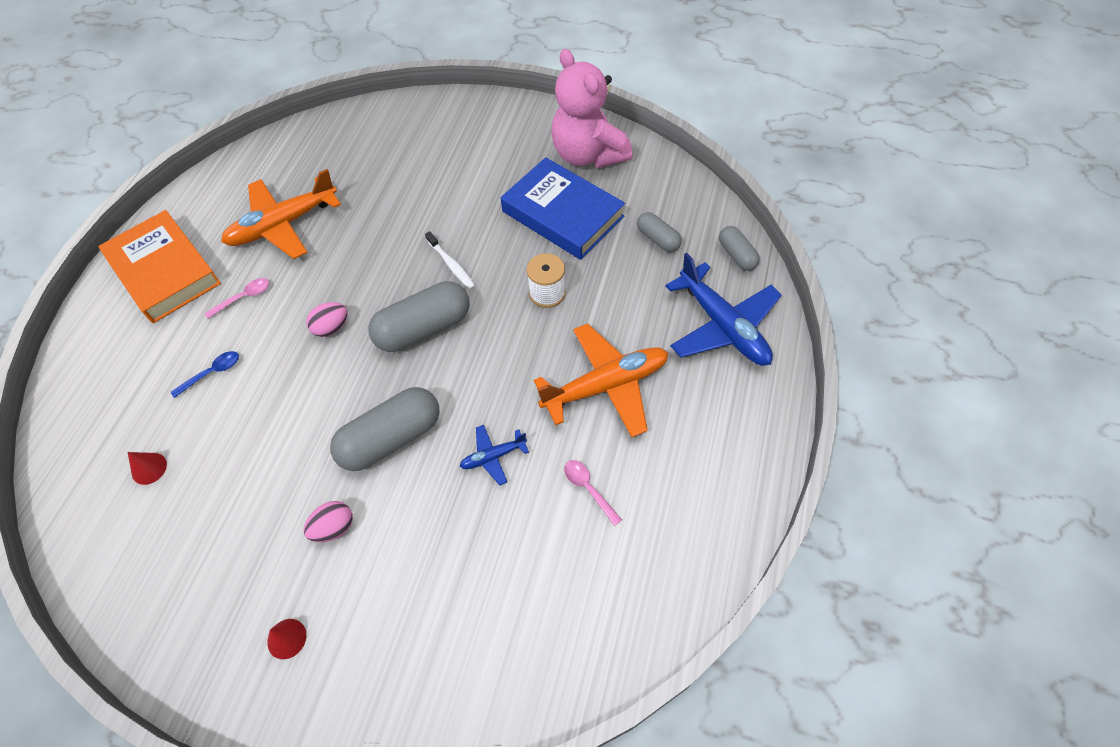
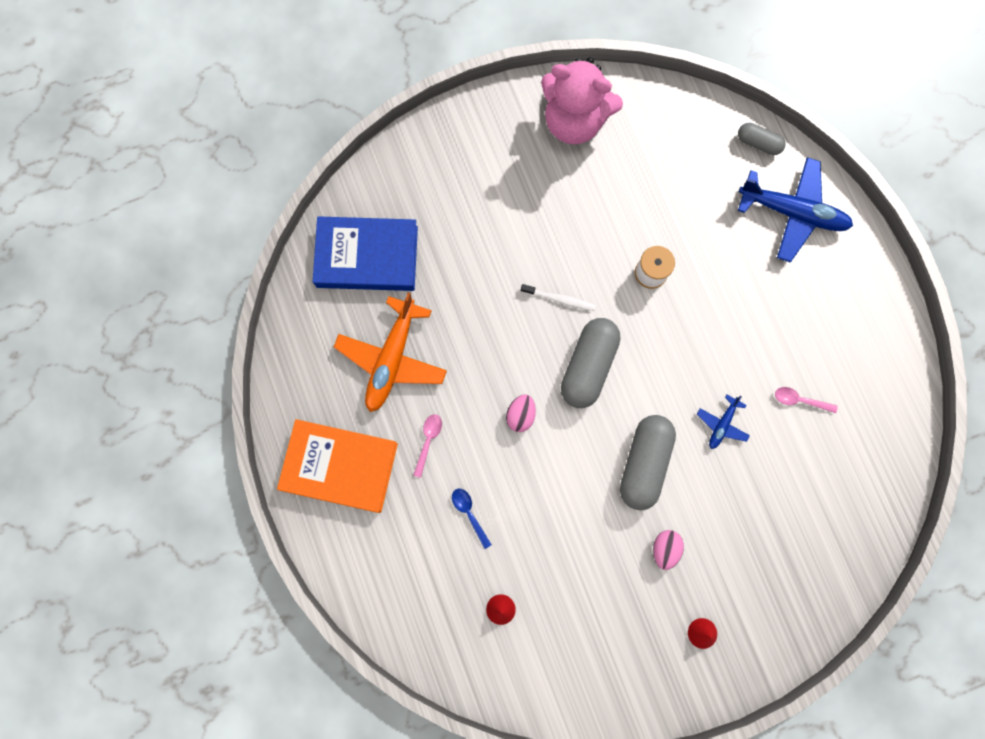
camera: 40 degrees left, 20 degrees up
blue spoon [171,351,239,398] -> blue spoon turned 45 degrees counterclockwise [452,489,492,549]
blue book [501,157,625,260] -> blue book moved to [313,216,418,291]
orange plane [534,324,668,437] -> none
grey capsule [637,212,682,252] -> none

